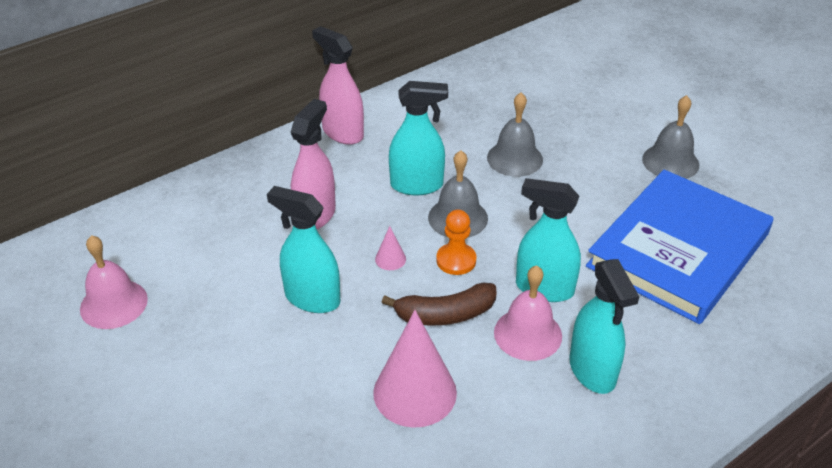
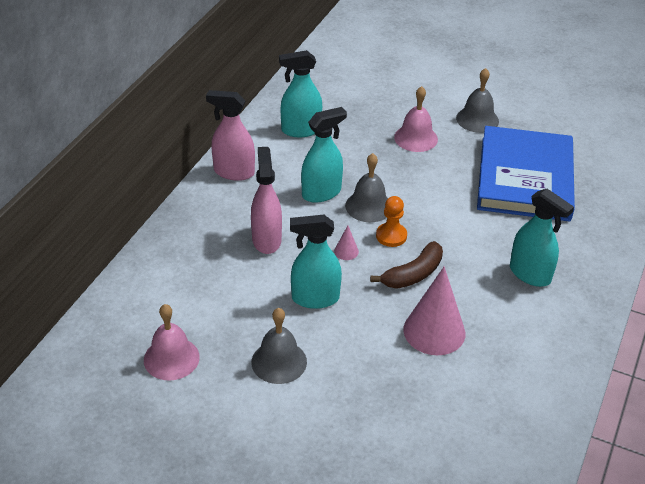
camera: 30 degrees left, 0 degrees up
grey bell [487,92,543,177] -> grey bell moved to [251,308,307,384]
pink bell [494,265,562,361] -> pink bell moved to [394,86,438,152]
turquoise spray bottle [516,178,581,302] -> turquoise spray bottle moved to [279,50,322,137]

